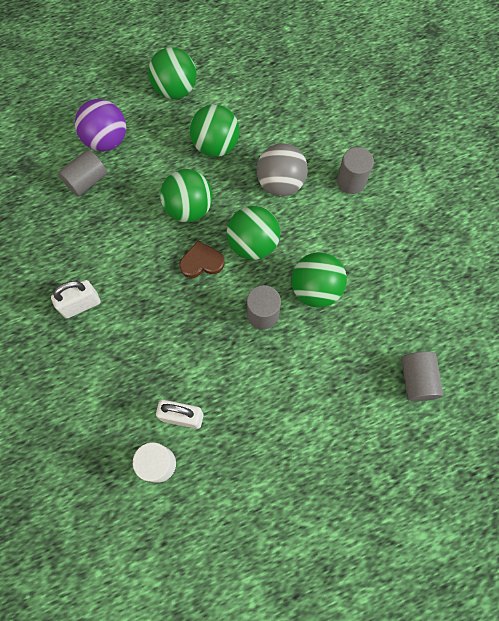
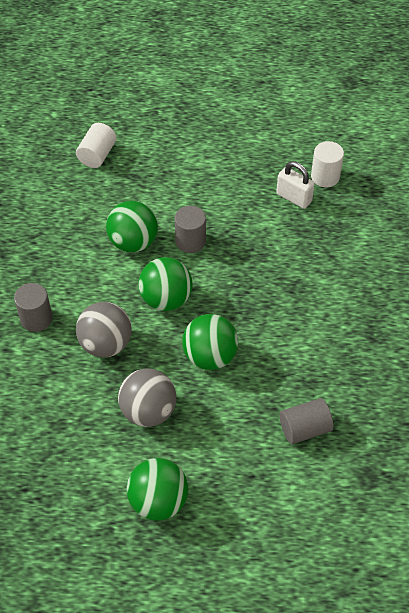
camera: 155 degrees left, 15 degrees down
white padlock [51,280,101,318] -> none
purple ball [75,99,126,151] -> none
brown heart [179,241,225,278] -> none
green ball [190,105,240,157] -> grey ball [118,369,176,427]
grey cylinder [401,352,443,401] -> white cylinder [76,123,117,168]

